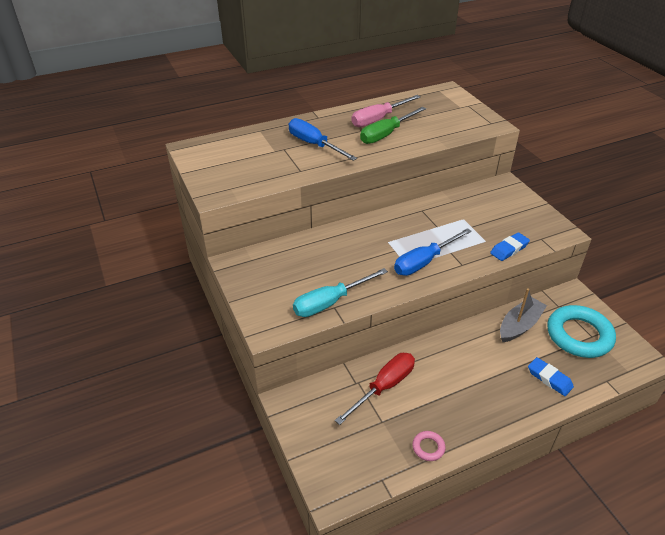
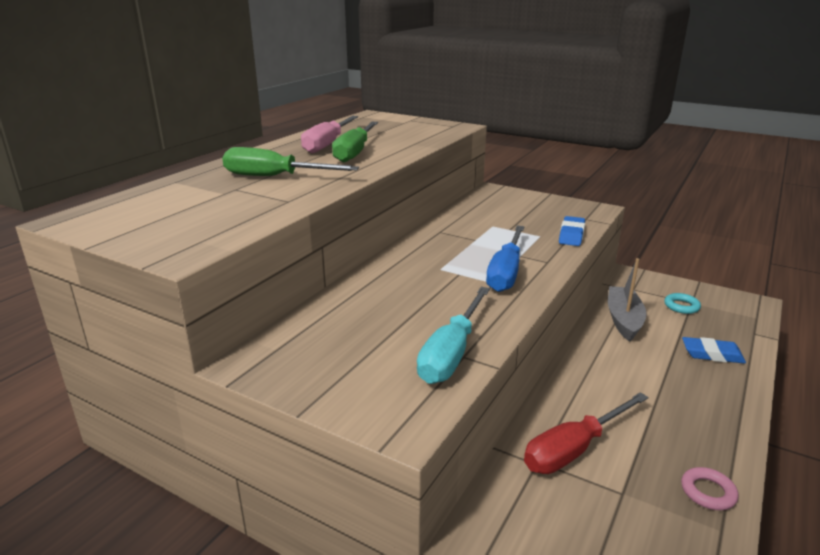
camera: 35 degrees left, 15 degrees down
blue screwdriver [289,118,357,161] -> green screwdriver [222,147,359,176]
red screwdriver [335,353,415,425] -> red screwdriver turned 135 degrees counterclockwise [524,392,649,474]
turquoise ring [547,305,616,358] -> turquoise ring [664,293,701,314], size x0.43

